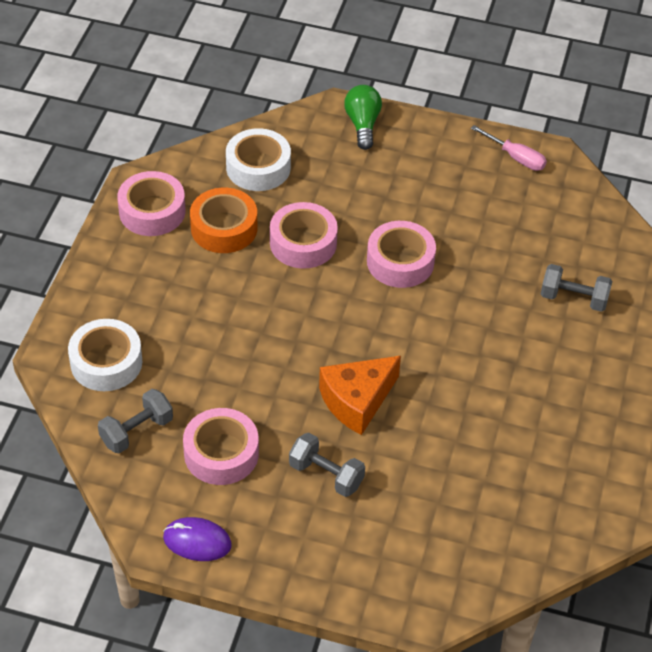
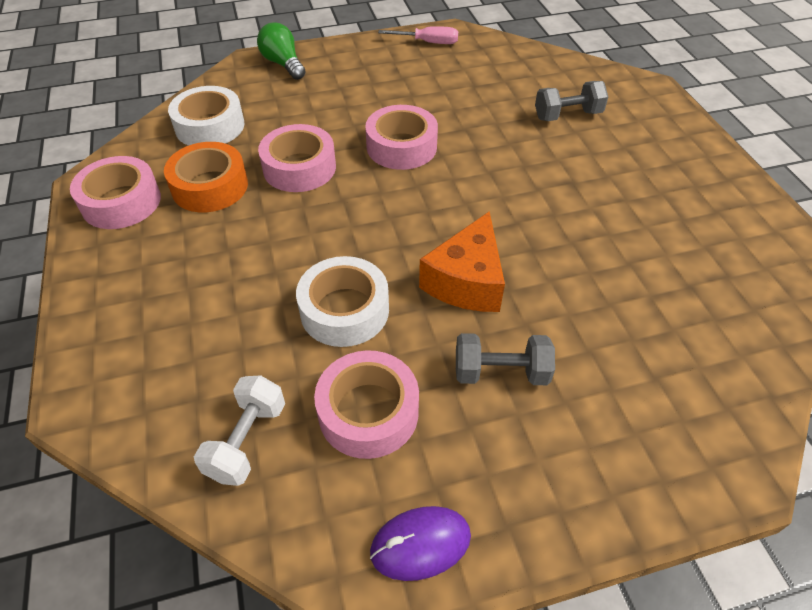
camera: 30 degrees left, 0 degrees up
white tape [68,319,142,391] -> white tape moved to [296,256,389,347]
grey dumbbell [98,389,173,453] -> white dumbbell [194,375,285,486]

